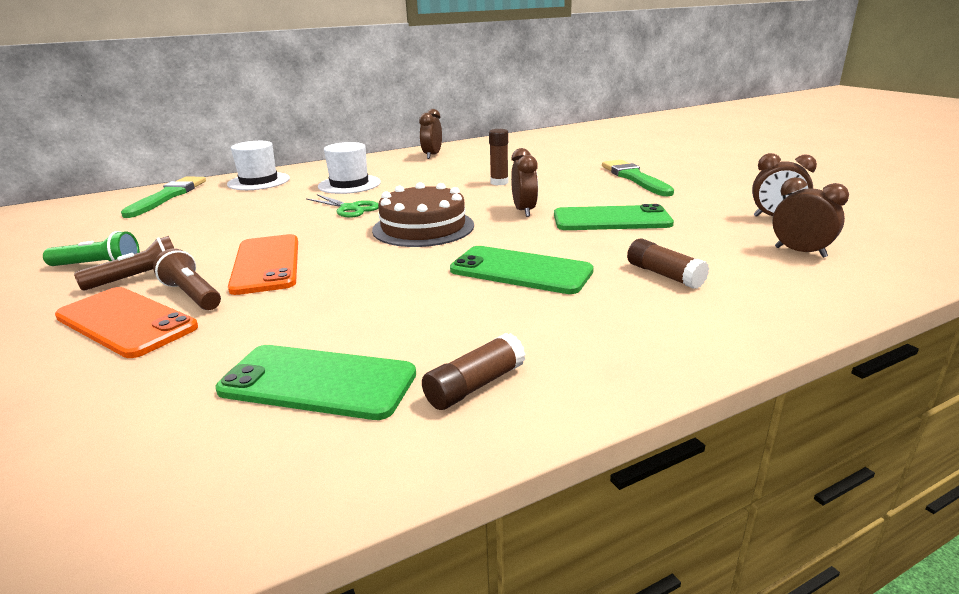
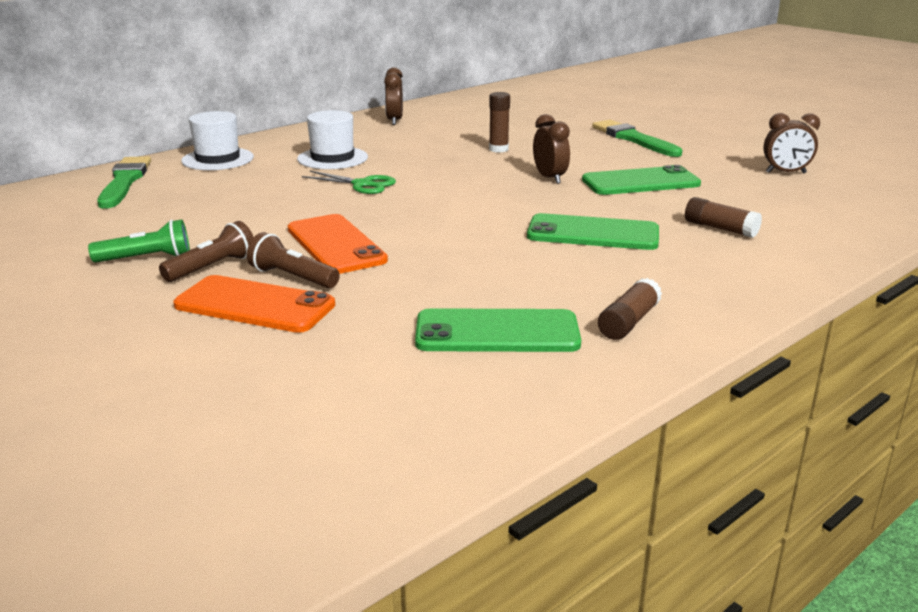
camera: 15 degrees left, 0 degrees up
brown cake [372,182,474,247] -> none
brown clock [772,177,849,258] -> none

